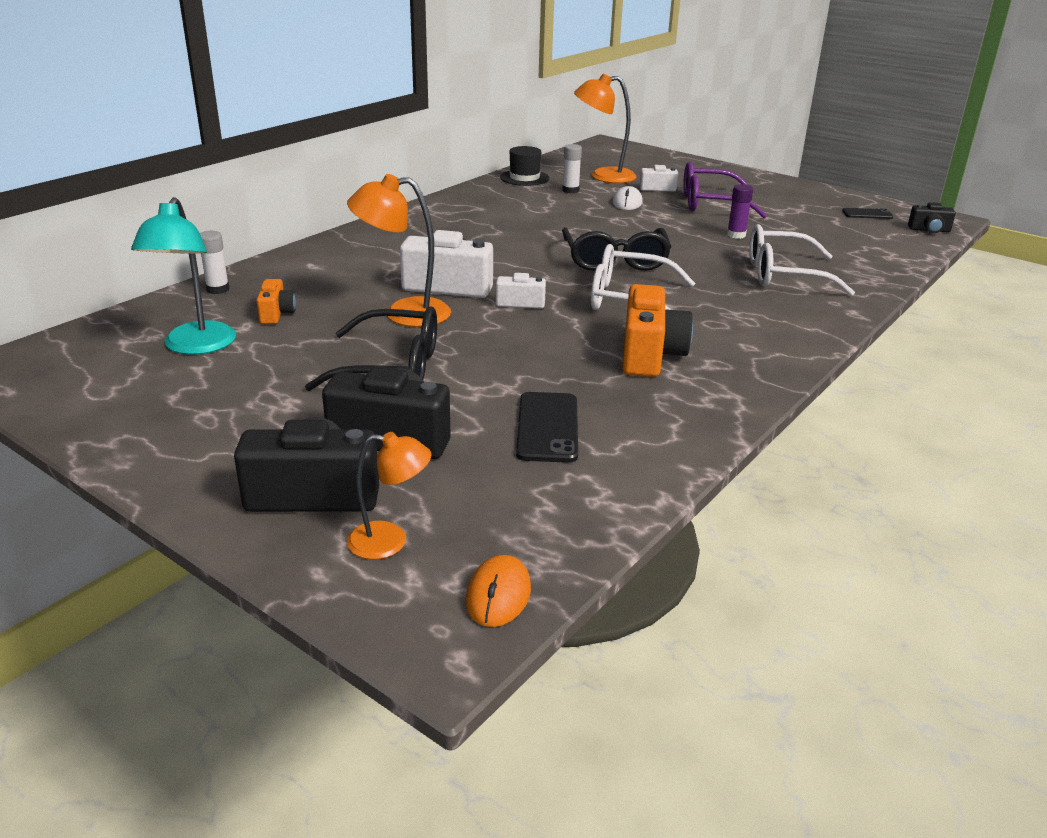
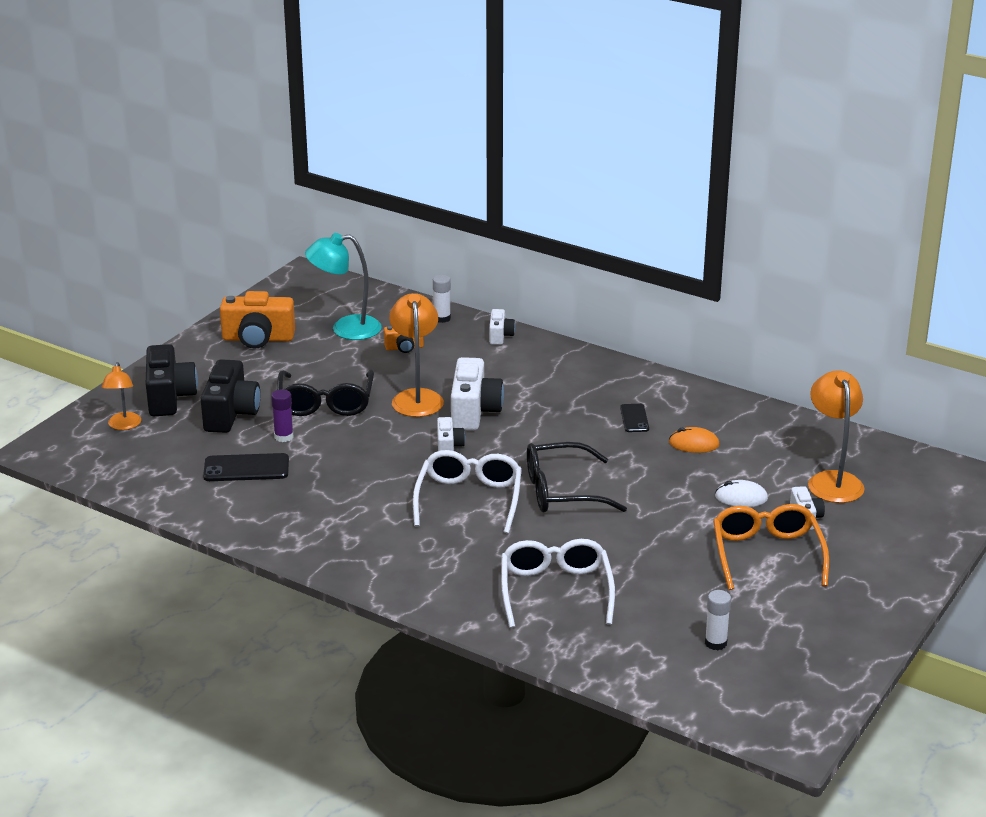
camera: 85 degrees right, 0 degrees up
orange mouse [466,555,531,627] -> orange mouse moved to [669,427,720,453]
black hat [500,146,549,186] -> none
white glue stick [562,144,582,193] -> white glue stick moved to [705,590,731,650]
orange camera [622,284,693,377] -> orange camera moved to [220,291,295,349]
purple glasses [683,162,767,218] -> orange glasses [713,504,829,590]
purple glue stick [727,184,753,239] -> purple glue stick moved to [271,389,293,442]
black phone [842,208,893,219] -> black phone moved to [620,404,649,432]
black camera [908,202,956,233] -> none
none -> white camera [489,309,515,345]

